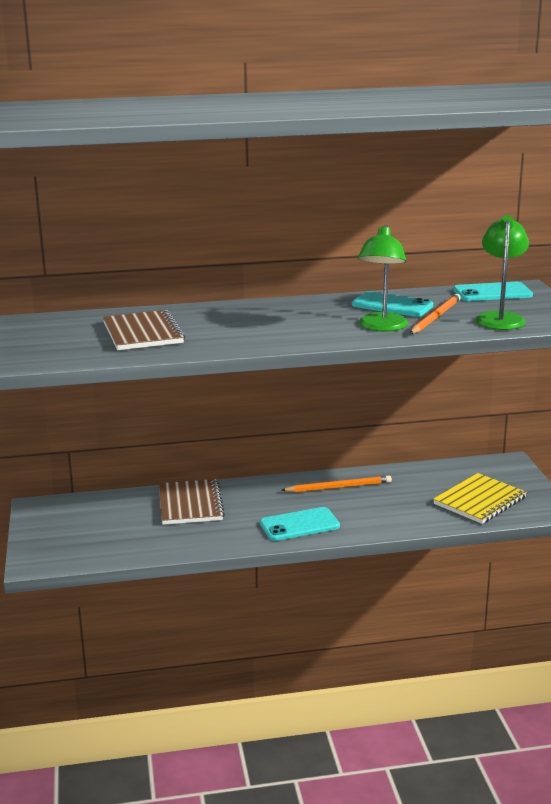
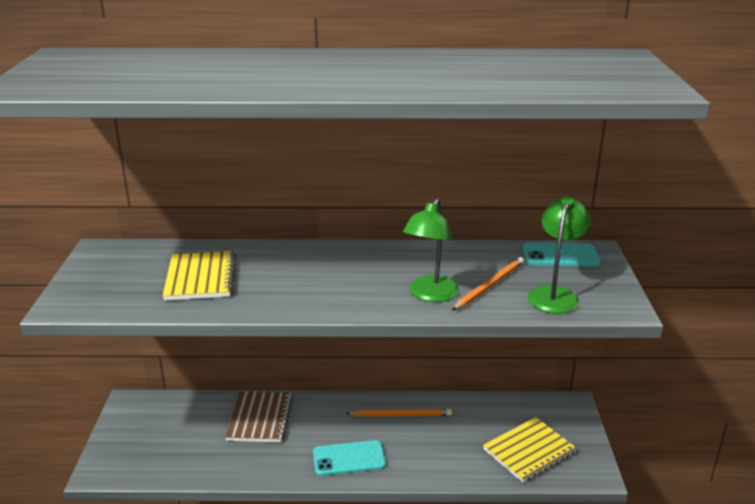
camera: 10 degrees right, 5 degrees up
brown notebook [103,310,185,350] -> yellow notebook [162,251,236,300]
turquoise phone [352,291,433,317] -> none

